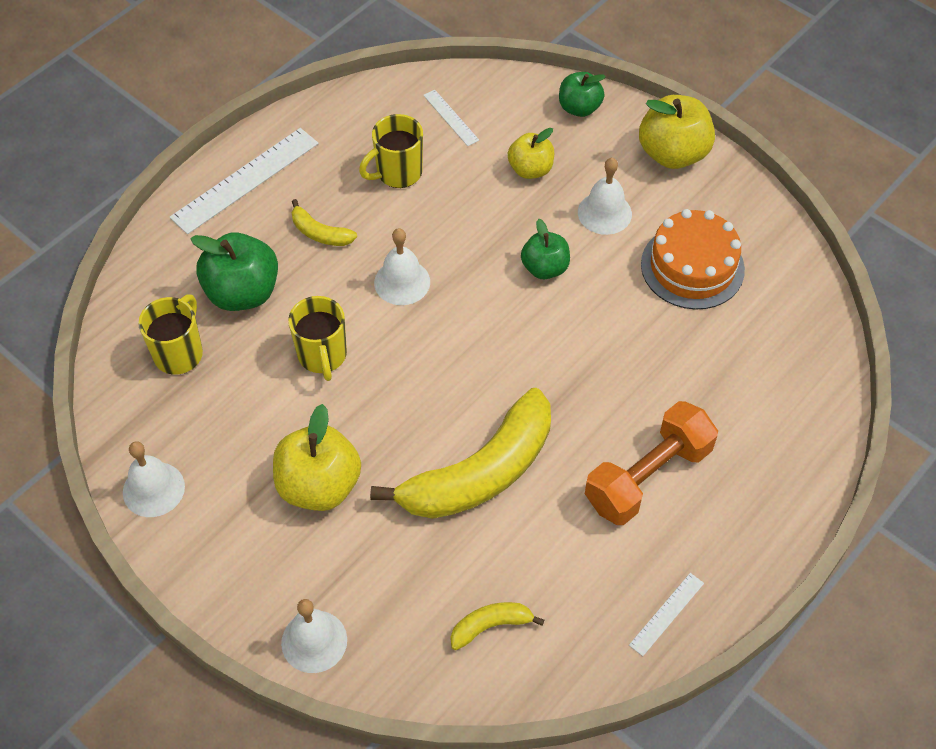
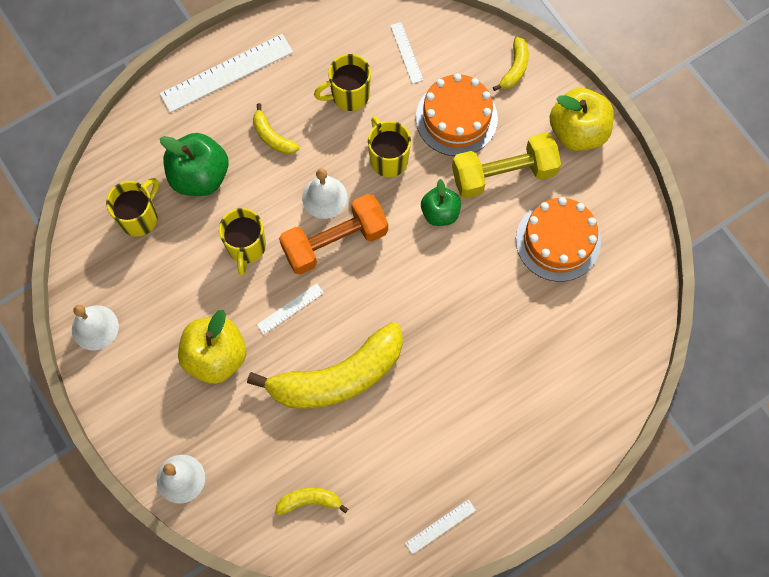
camera: 15 degrees right, 15 degrees up
yellow apple [508,128,554,179] -> orange cake [416,73,498,156]
green apple [559,72,606,117] -> yellow banana [493,37,529,91]
white bell [578,158,632,235] -> yellow dumbbell [452,132,561,198]
orange dumbbell [585,401,718,525] -> orange dumbbell moved to [279,194,388,275]
none -> white ruler [257,283,324,335]
none -> yellow mug [368,116,411,177]

